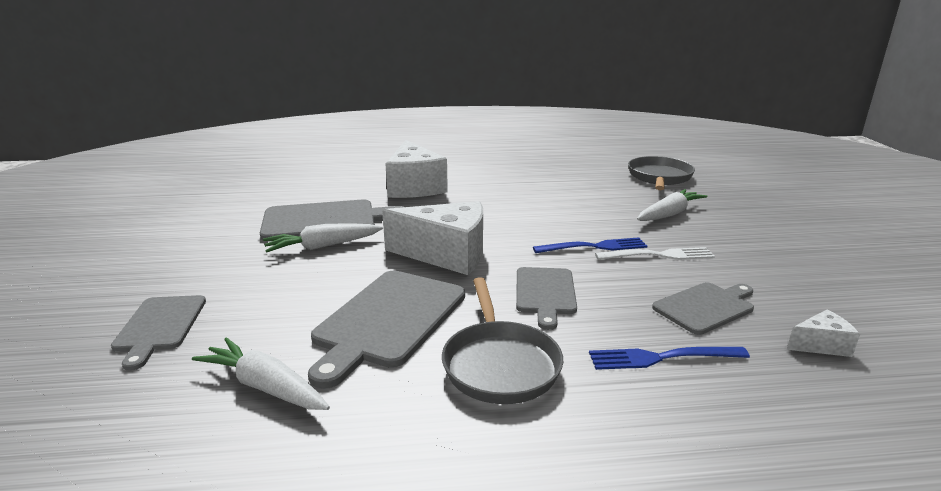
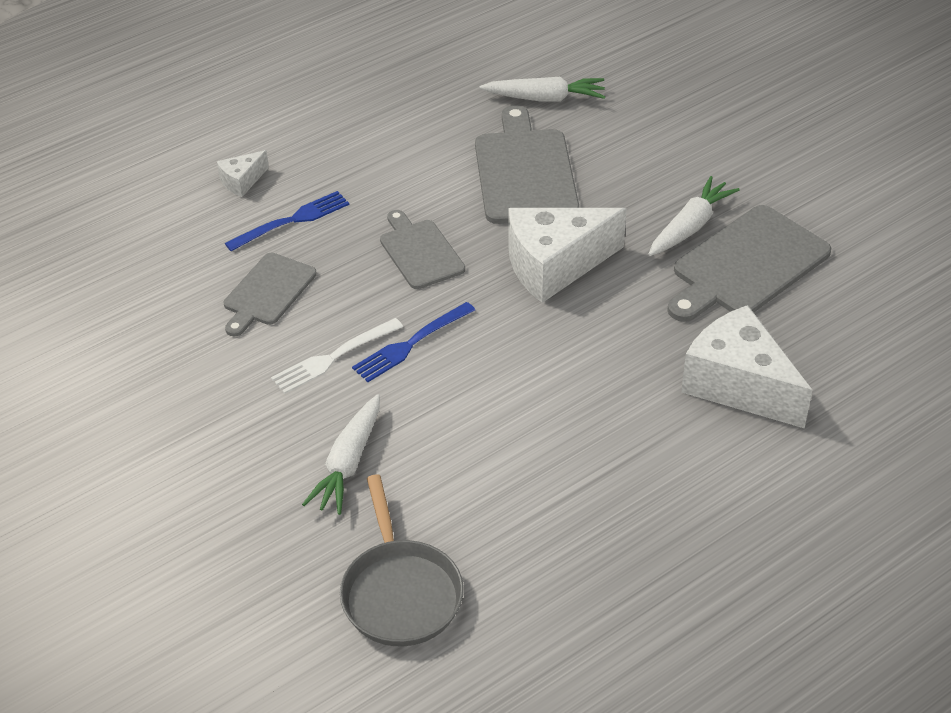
camera: 150 degrees right, 20 degrees up
grey cutting board [111,295,206,371] -> none
grey pan [442,277,563,404] -> none
white cheese [787,310,860,357] -> white cheese moved to [217,150,269,197]

